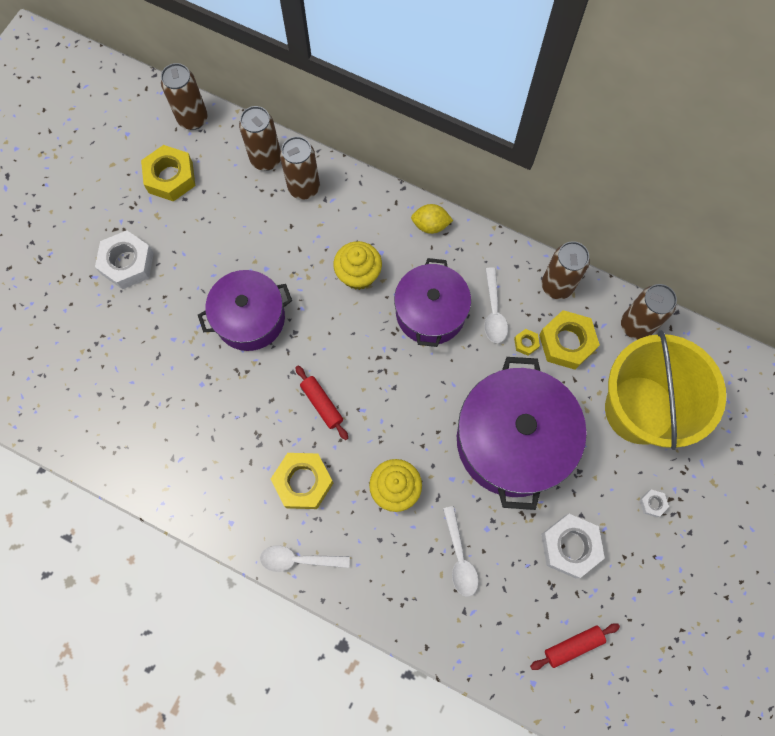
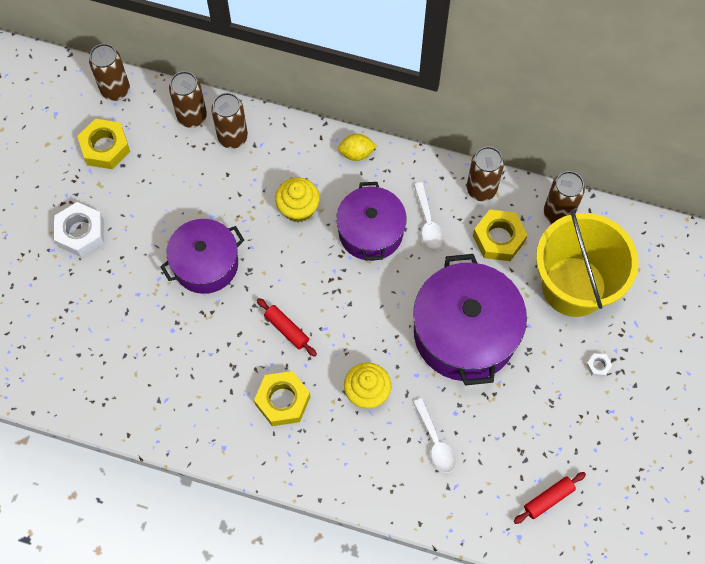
camera: 10 degrees left, 5 degrees down
white spoon [260,545,350,572] -> none
yellow nut [514,329,540,356] -> none
white nut [541,514,605,578] -> none

